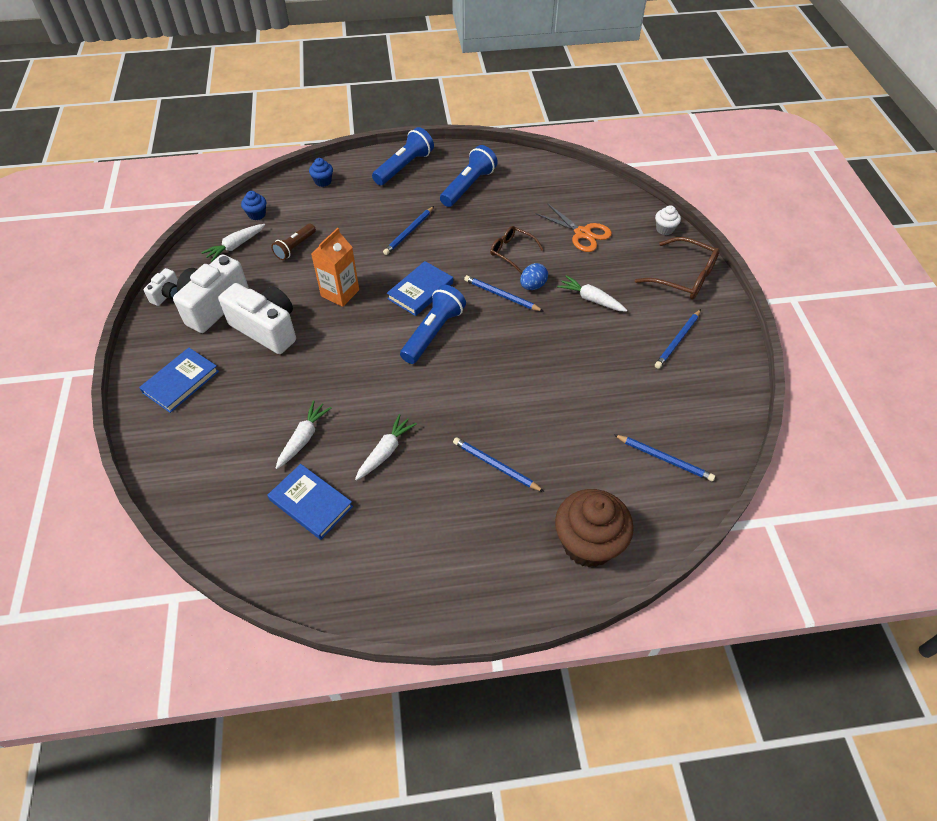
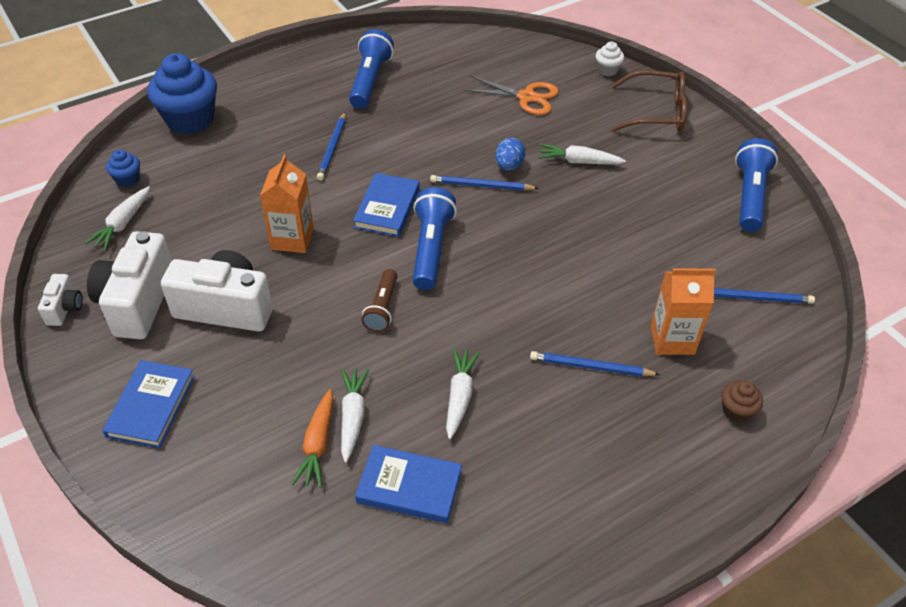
camera: 25 degrees left, 5 degrees down
brown flashlight [271,224,316,260] -> brown flashlight moved to [362,269,397,332]
blue cupcake [309,158,333,187] -> blue cupcake [147,53,217,135], size x2.17
blue flashlight [372,127,434,185] -> blue flashlight moved to [735,138,778,232]
brown glasses [490,226,544,273] -> none
brown cupcake [555,489,634,567] -> brown cupcake [721,381,763,423], size x0.46
blue pencil [655,309,701,369] -> none
none -> orange carrot [292,389,333,488]
none -> orange carton [651,268,716,355]

